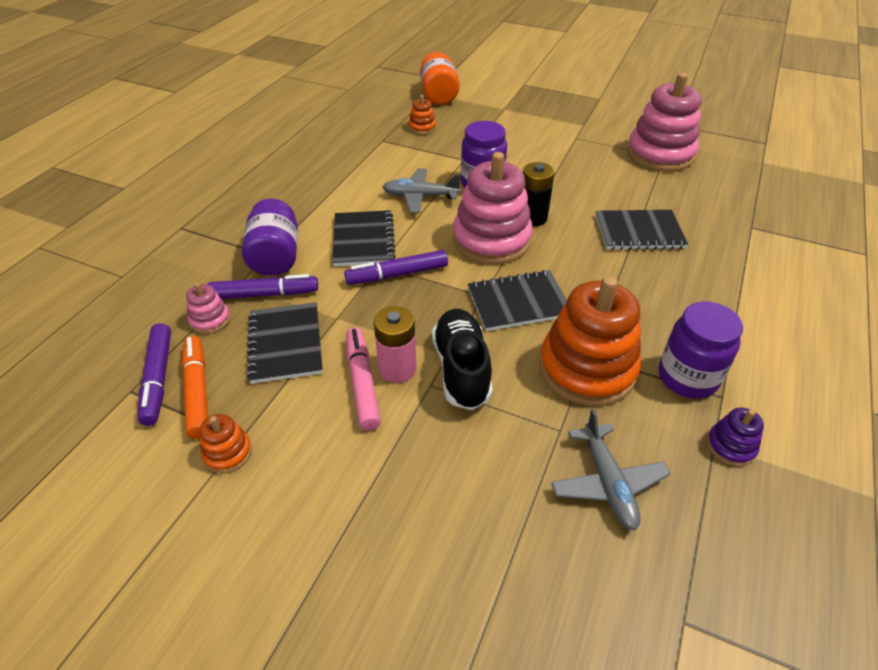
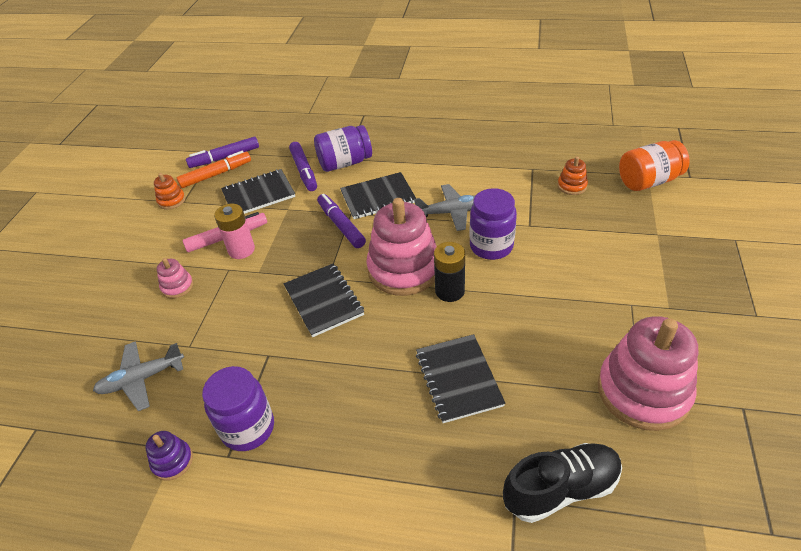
camera: 80 degrees right, 0 degrees up
pink stacking toy [186,283,230,334] -> pink stacking toy moved to [157,258,193,298]
grey plane [382,168,461,213] -> grey plane turned 90 degrees clockwise [414,184,475,231]
black shoe [432,309,492,410] -> black shoe moved to [503,443,622,523]
orange stacking toy [539,276,641,406] -> none

